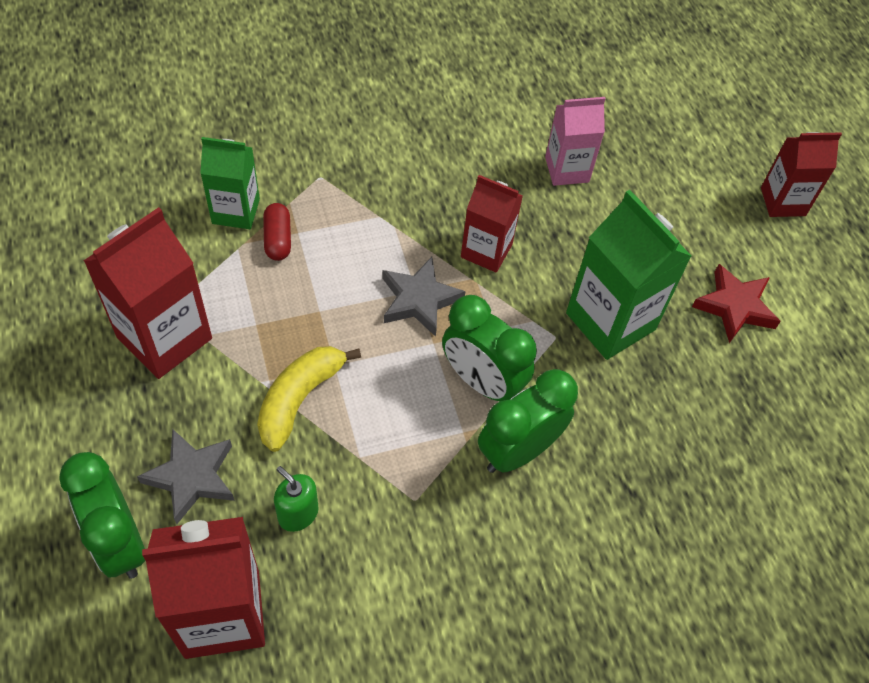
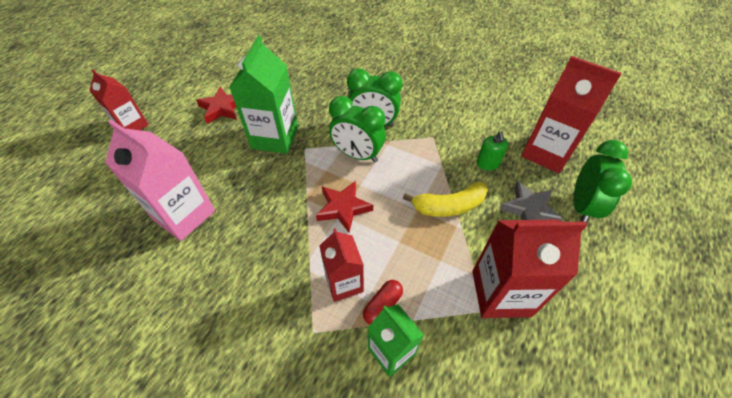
camera: 130 degrees left, 5 degrees down
grey star [382,257,466,337] -> red star [316,181,373,233]
green clock [442,295,537,401] -> green clock turned 120 degrees clockwise [329,96,386,162]
red carton [461,175,523,273] -> red carton moved to [319,228,364,302]
pink carton [545,97,606,186] -> pink carton [105,120,215,241], size x1.58

